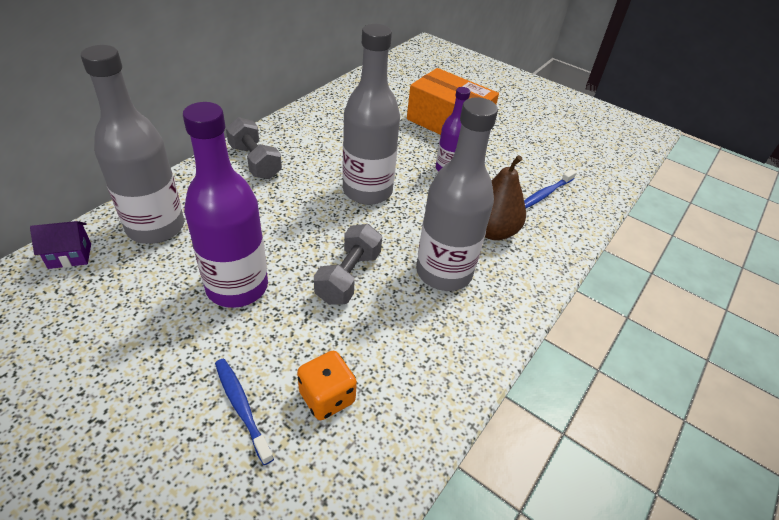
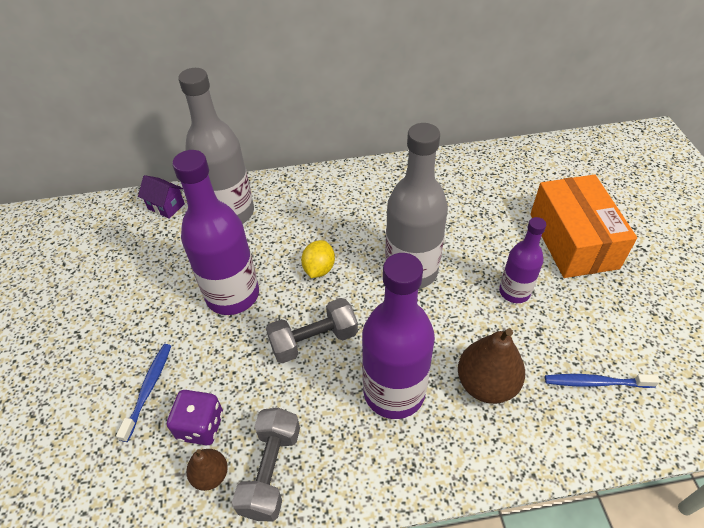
camera: 50 degrees right, 5 degrees up
grey dumbbell [226,117,282,179] -> grey dumbbell moved to [232,408,300,522]
orange dice [297,351,357,420] -> purple dice [167,390,223,445]
grey bottle [416,97,498,291] -> purple bottle [362,253,435,419]
none -> brown pear [186,449,228,491]
none -> yellow lemon [301,240,335,278]

